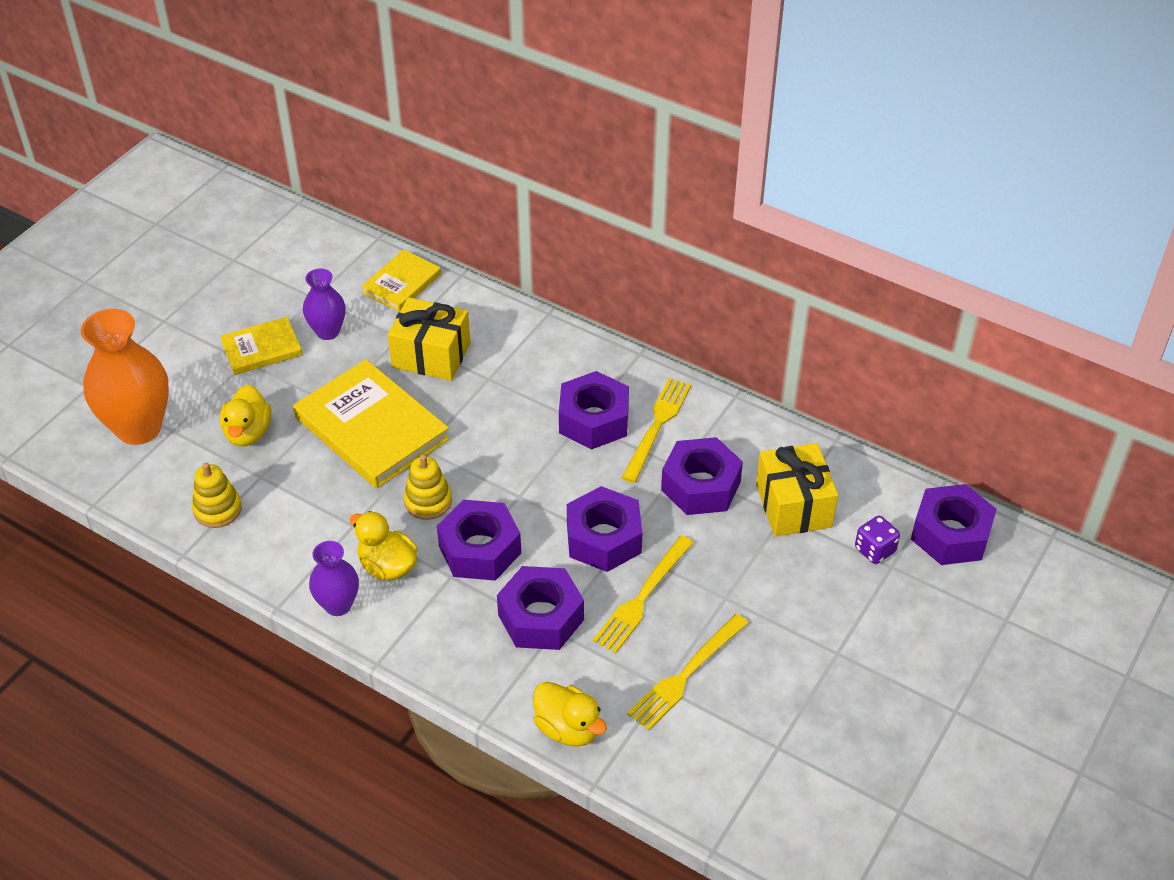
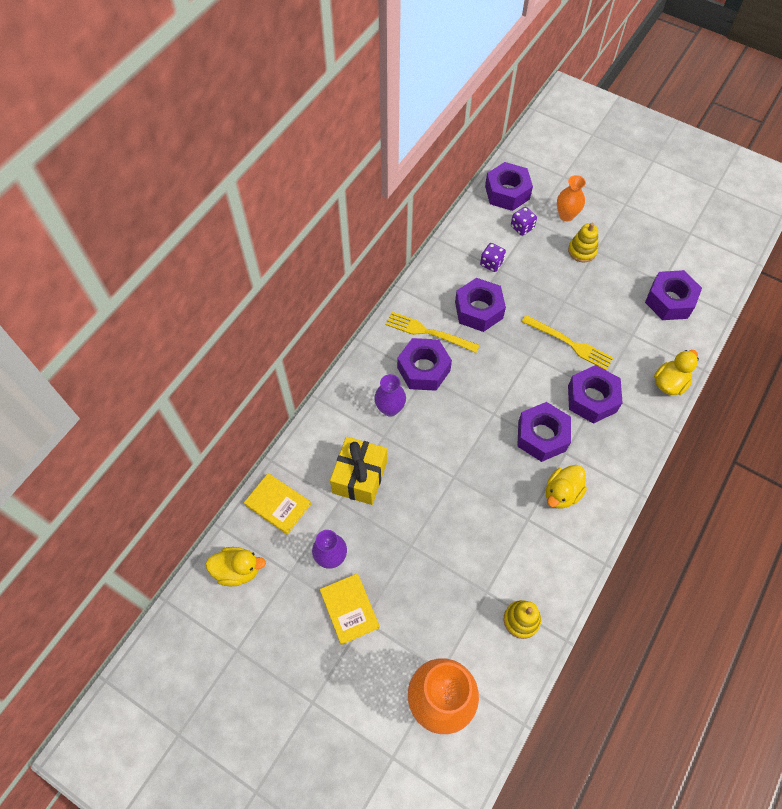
camera: 90 degrees left, 15 degrees up
yellow duck [220,385,271,446] -> yellow duck moved to [206,547,266,586]
yellow book [293,359,450,489] -> none
purple vase [309,541,359,616] -> purple vase moved to [374,374,406,417]
yellow stacking toy [404,454,452,520] -> yellow stacking toy moved to [568,223,598,262]
purple nut [567,486,642,572] -> purple nut moved to [645,270,702,320]
yellow fork [627,614,748,730] -> none
yellow gift [756,443,838,537] -> purple dice [480,243,506,272]
none -> orange vase [557,175,586,221]

